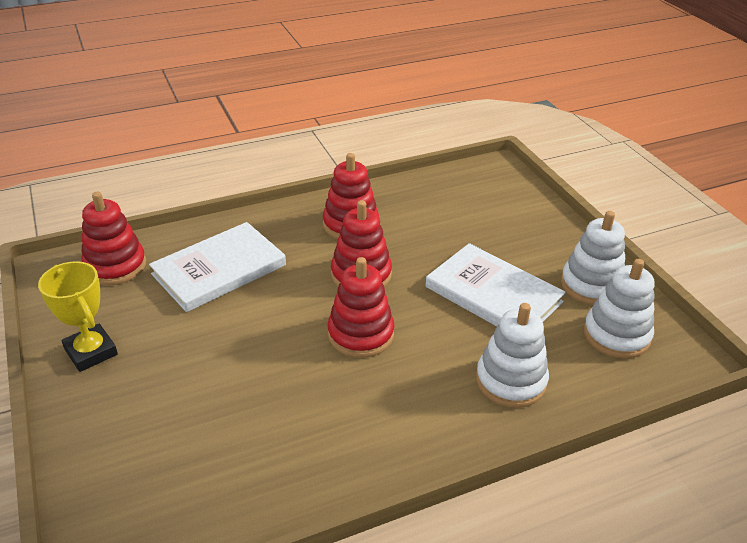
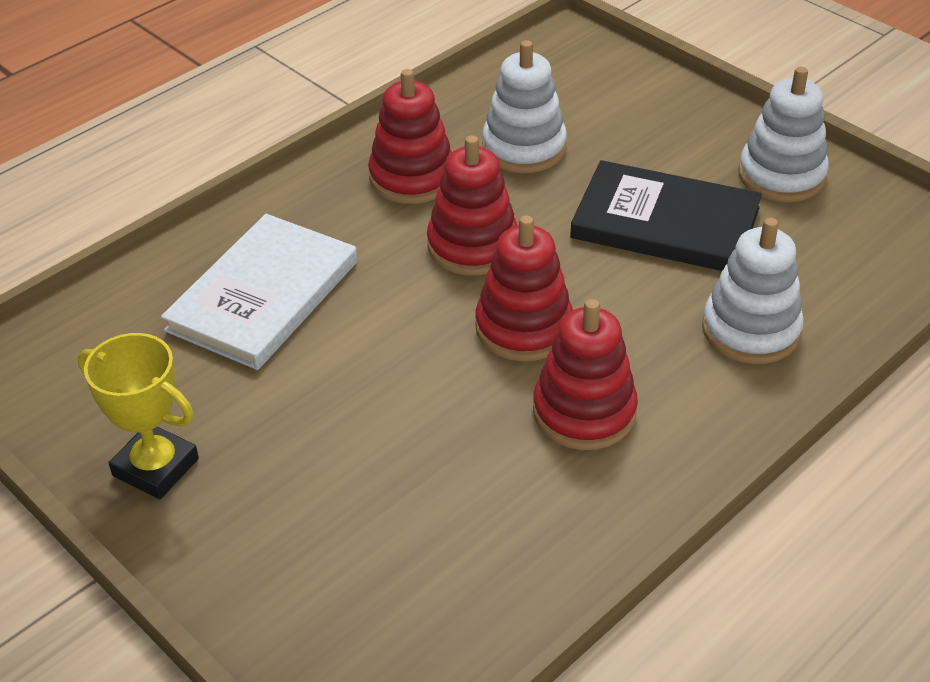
camera: 20 degrees left, 5 degrees up
red stacking toy [81,192,146,285] -> red stacking toy moved to [533,299,638,450]
white book [426,243,566,326] -> black book [570,160,762,271]
white stacking toy [583,259,655,359] -> white stacking toy moved to [482,40,567,173]

